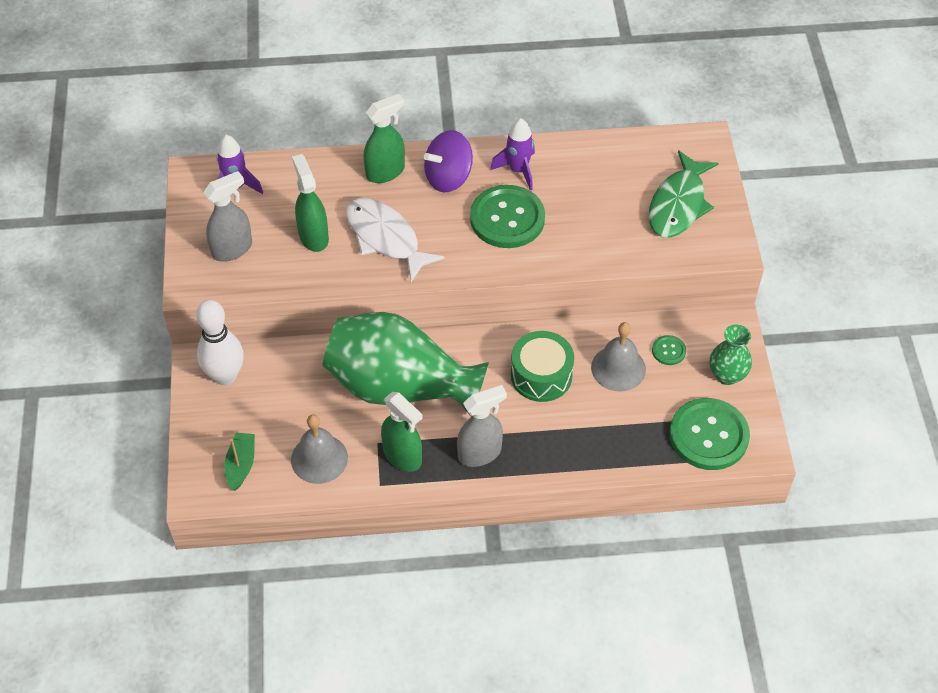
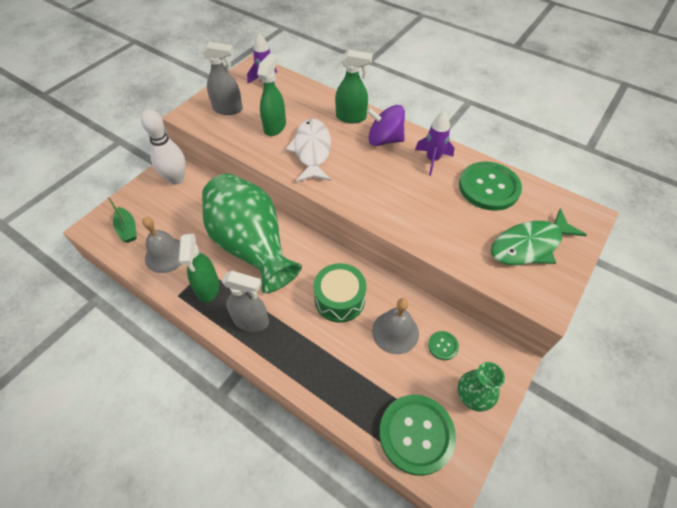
camera: 40 degrees right, 0 degrees up
green boat [224,432,255,491] -> green boat turned 105 degrees clockwise [107,197,137,243]
green button [470,185,545,248] -> green button moved to [459,162,522,211]

